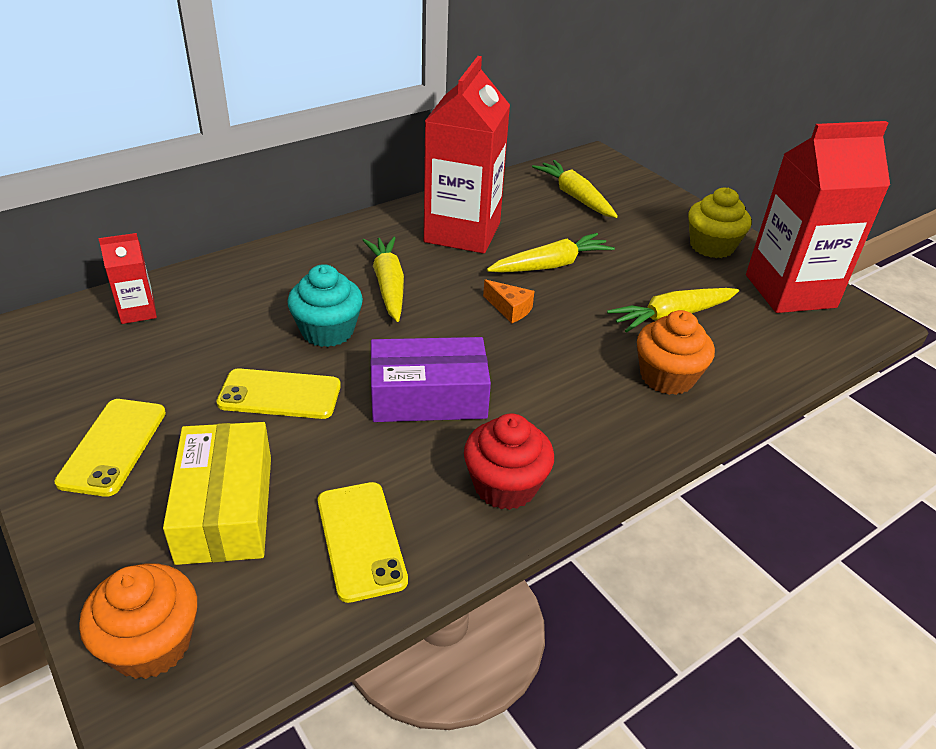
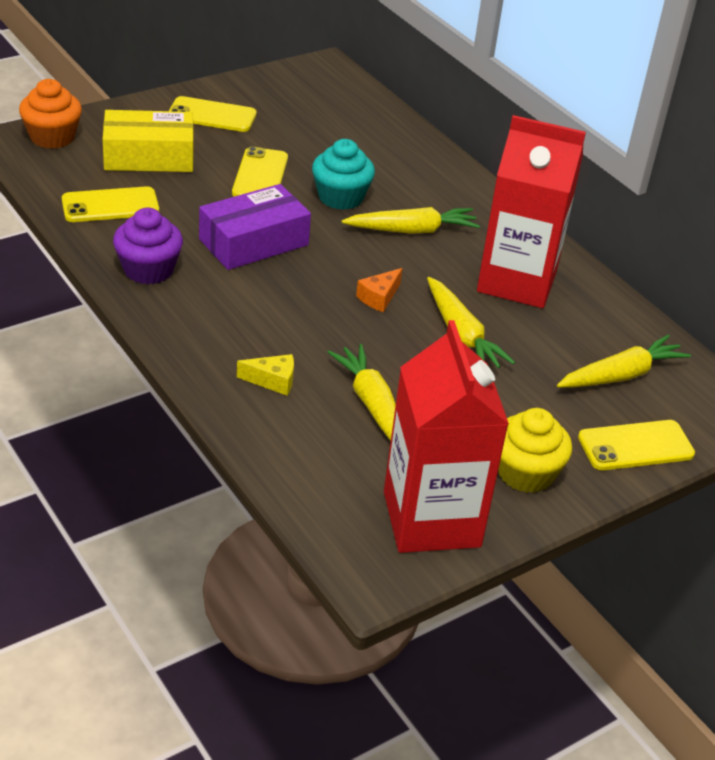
camera: 90 degrees right, 0 degrees up
red carton [99,233,157,324] -> none
purple box [370,337,491,422] -> purple box turned 60 degrees clockwise [199,184,311,270]
red cupcake [464,413,554,510] -> purple cupcake [113,208,183,285]
orange cupcake [637,310,715,395] -> yellow cheese [237,354,294,395]
none -> yellow phone [578,420,695,470]

